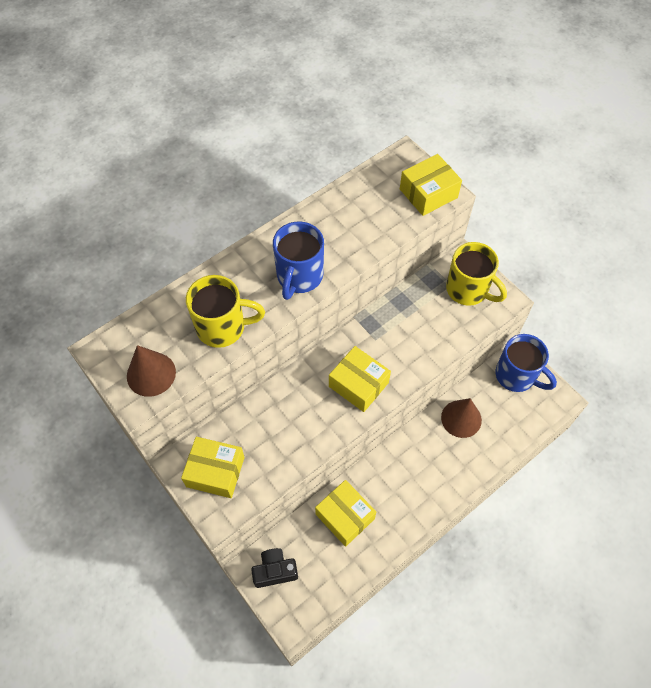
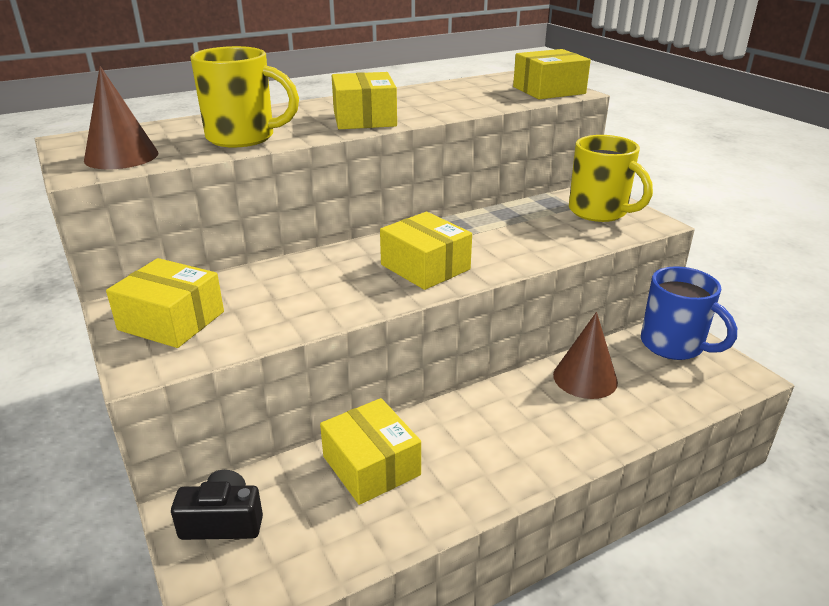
camera: 10 degrees right, 30 degrees down
blue mug [273,221,324,300] -> yellow box [332,72,397,129]

